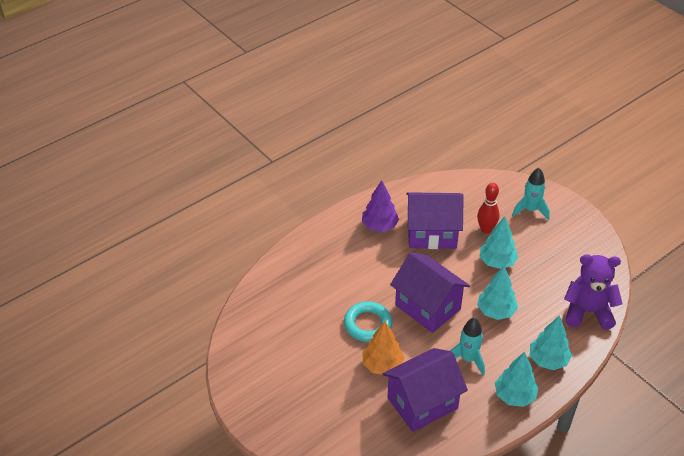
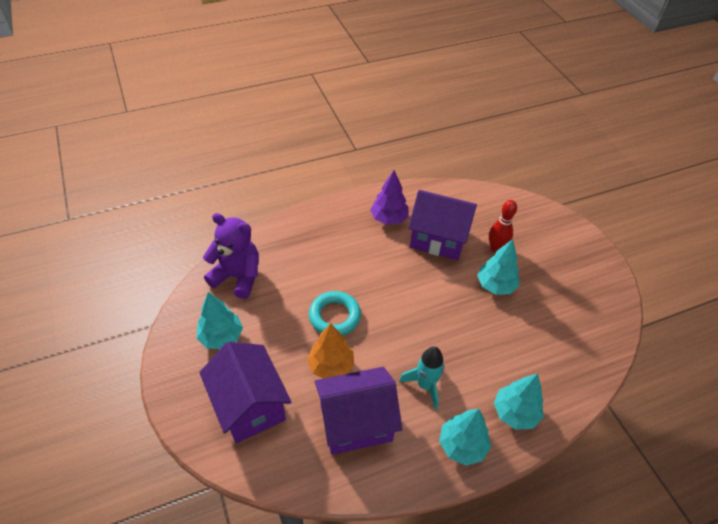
camera: 15 degrees right, 5 degrees up
purple house [390,252,470,333] -> purple house moved to [199,342,291,443]
turquoise tree [477,266,518,320] -> turquoise tree moved to [197,292,243,349]
turquoise rocket [512,168,550,220] -> none
purple teddy bear [564,254,622,330] -> purple teddy bear moved to [203,213,259,299]

